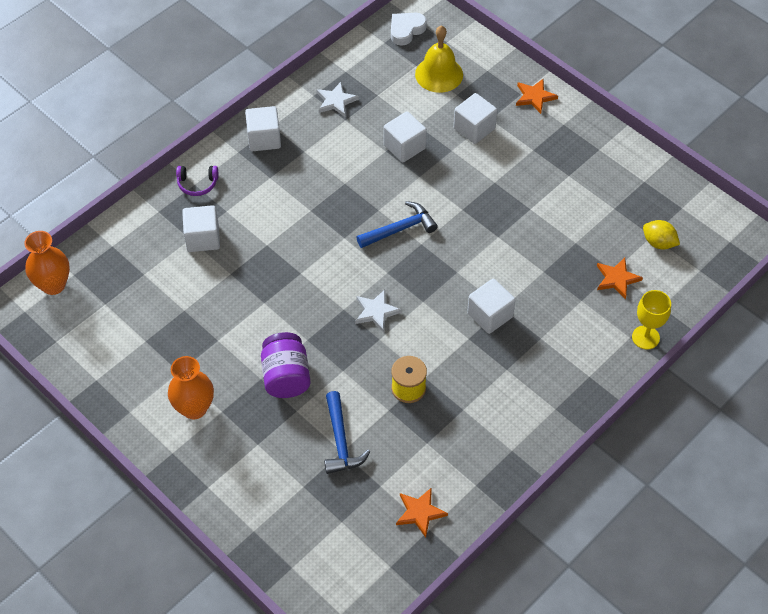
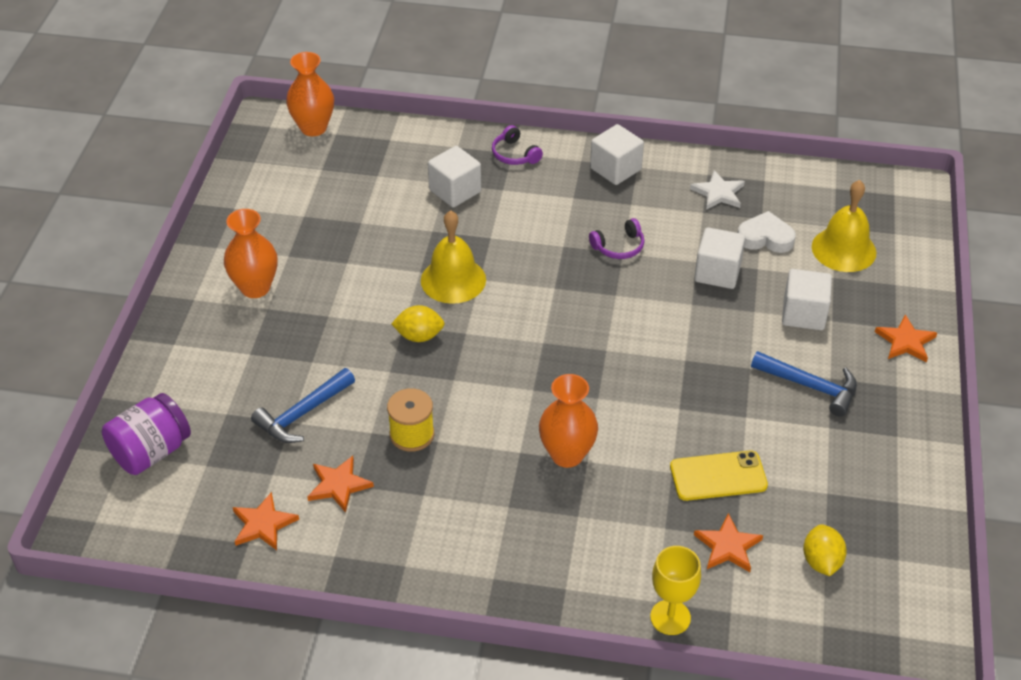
camera: 55 degrees right, 10 degrees down
purple jar [261,332,310,398] -> purple jar moved to [102,393,191,475]
white star [355,290,402,332] -> none
blue hammer [356,201,438,248] -> blue hammer moved to [751,351,857,417]
white heart [391,13,427,46] -> white heart moved to [738,211,796,253]
white cube [467,279,516,334] -> orange vase [539,374,598,468]
none -> orange star [307,456,374,513]
none -> yellow lemon [391,305,445,342]
none -> yellow bell [421,210,486,304]
none -> purple headphones [589,218,645,259]
none -> yellow phone [670,450,768,501]

